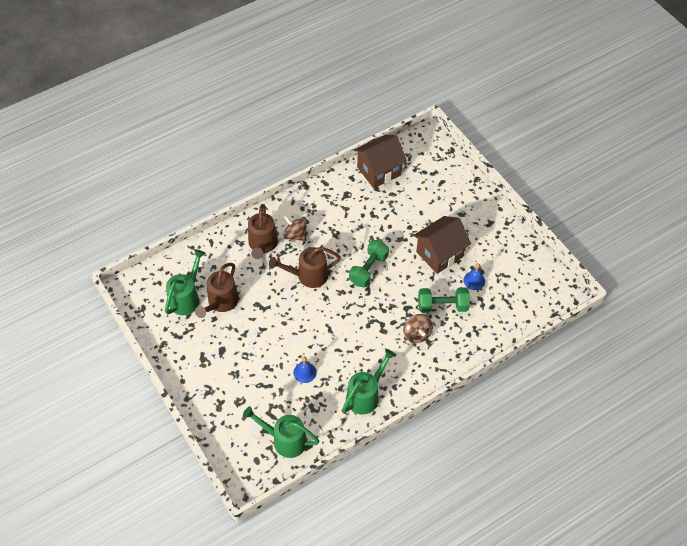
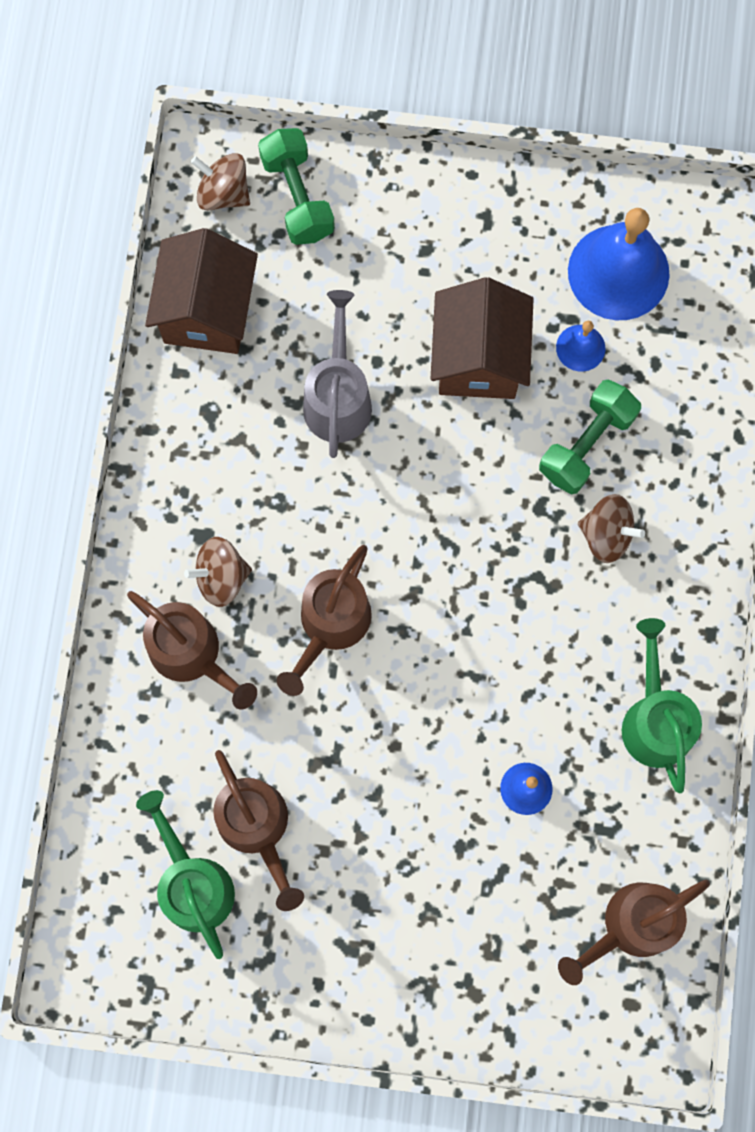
camera: 50 degrees left, 20 degrees up
green watering can [243,406,319,458] -> brown watering can [558,880,710,985]
green dumbbell [349,240,389,287] -> green dumbbell moved to [258,128,335,245]
none -> brown spinning top [191,153,250,210]
none -> grey watering can [303,290,372,458]
none -> blue bell [568,208,670,320]

